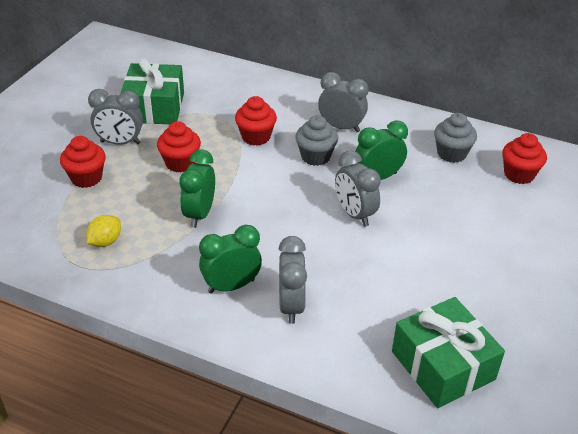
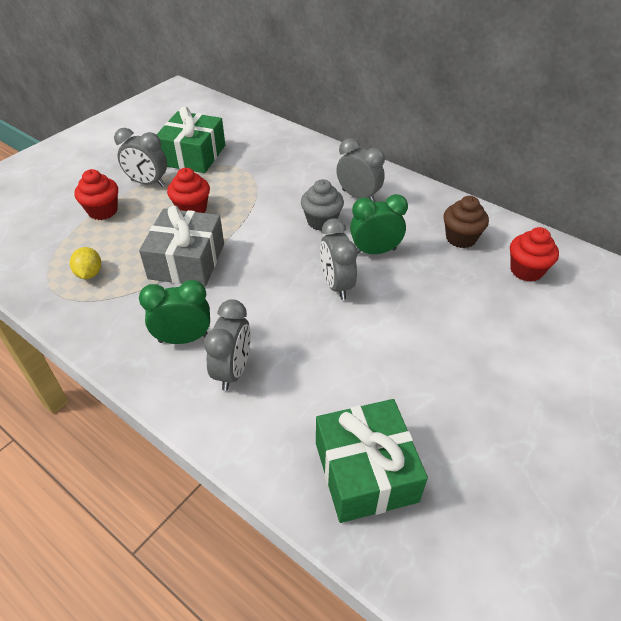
camera: 15 degrees right, 5 degrees up
yellow lemon [87,215,121,247] -> yellow lemon turned 60 degrees counterclockwise [70,247,101,279]
green clock [179,149,215,228] -> grey gift [139,206,224,287]
red cupcake [235,96,277,146] -> none
grey cupcake [434,113,477,163] -> brown cupcake [443,196,489,248]

